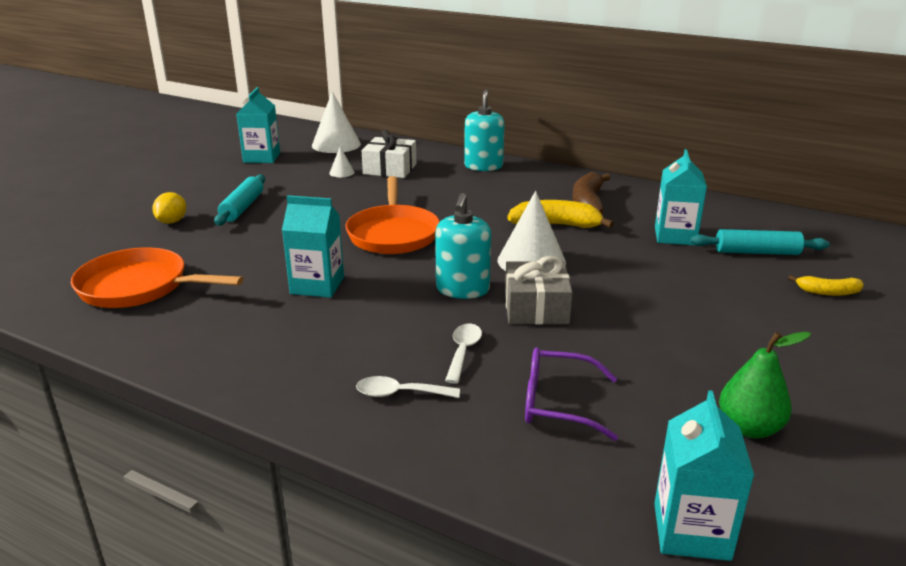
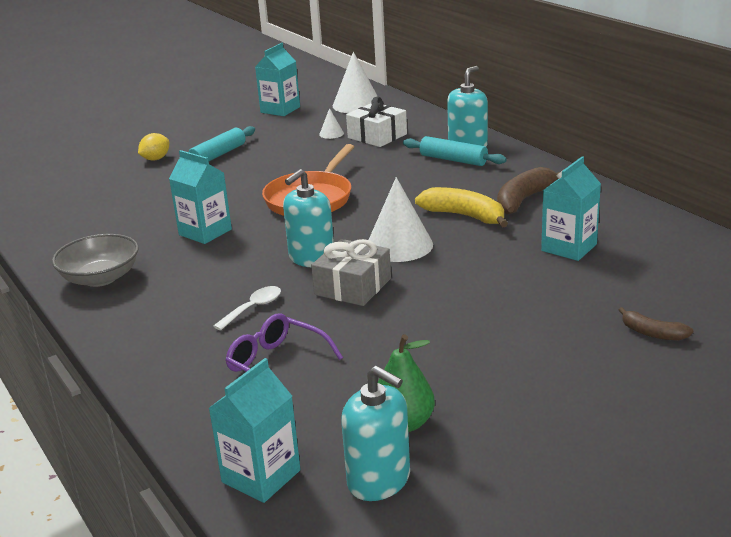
camera: 30 degrees right, 0 degrees up
orange pan [71,247,243,308] -> none
white spoon [356,376,460,398] -> none
turquoise rolling pin [690,229,830,255] -> turquoise rolling pin moved to [403,136,507,166]
yellow banana [788,275,864,296] -> brown banana [619,307,693,340]
none -> grey bowl [52,234,139,287]
none -> turquoise soap dispenser [341,366,410,501]

